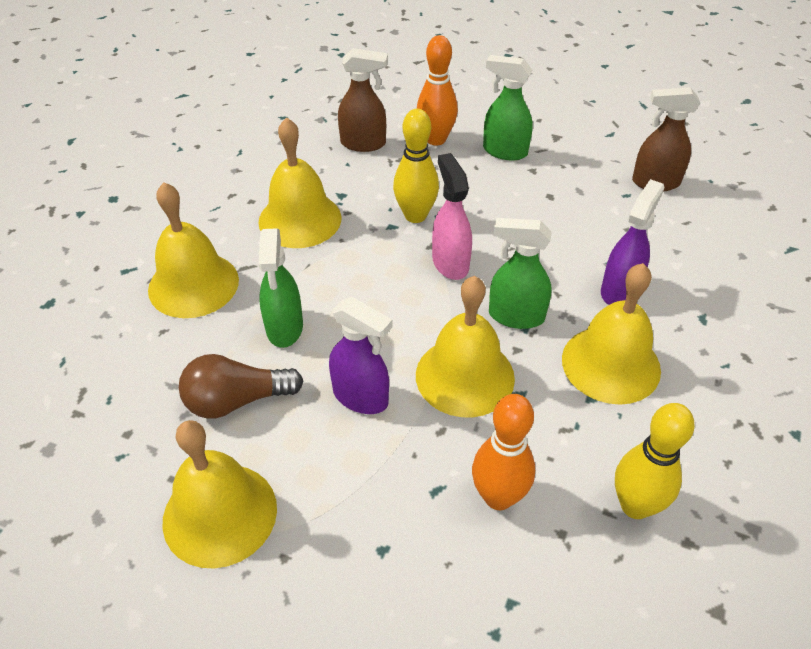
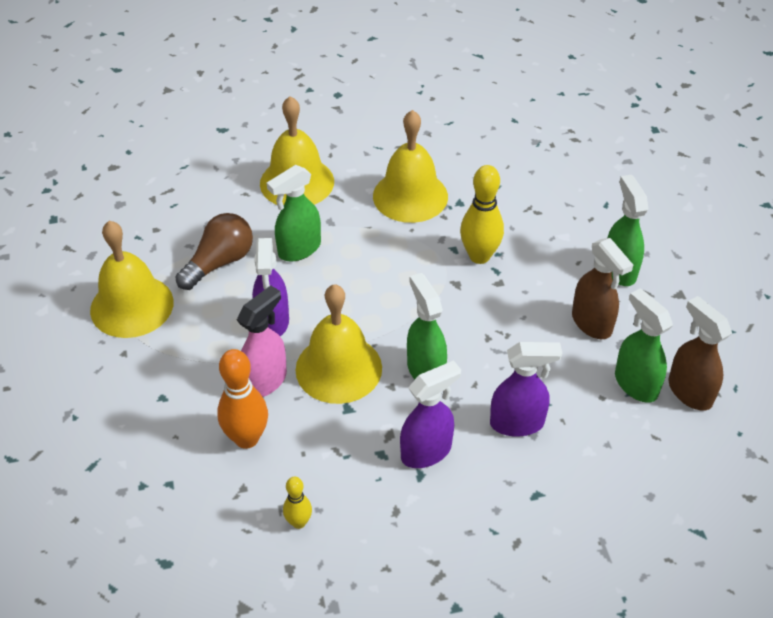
camera: 55 degrees right, 0 degrees up
brown light bulb [179,354,303,419] -> brown light bulb turned 90 degrees clockwise [175,213,253,290]
brown spray bottle [338,48,388,152] -> brown spray bottle moved to [572,238,633,339]
orange bowling pin [417,35,458,146] -> none
pink spray bottle [432,153,472,280] -> pink spray bottle moved to [237,285,287,397]
yellow bell [562,263,661,405] -> purple spray bottle [400,360,461,468]
yellow bowling pin [615,403,695,519] -> yellow bowling pin [283,477,312,529], size x0.55
none -> green spray bottle [615,288,673,403]

